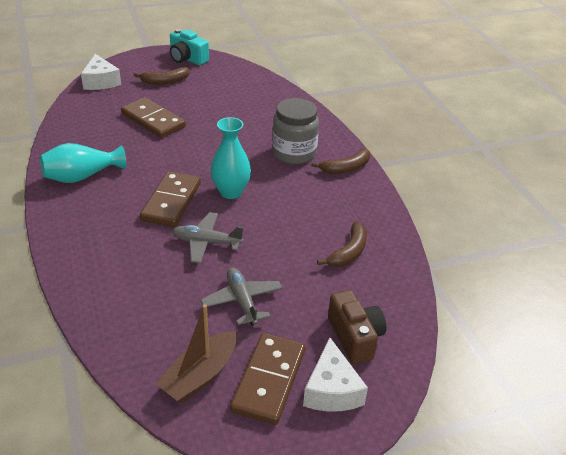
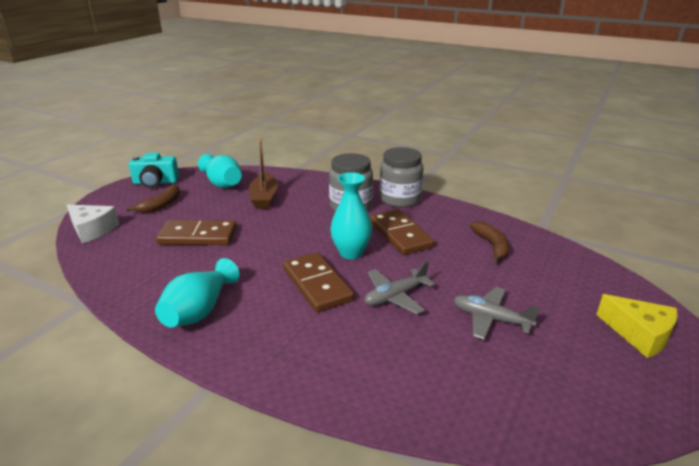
camera: 40 degrees left, 10 degrees down
brown boat [156,304,237,403] -> brown boat moved to [249,138,278,209]
brown domino [230,333,306,425] -> brown domino moved to [370,209,435,255]
white cheese [303,338,368,412] -> yellow cheese [597,294,678,358]
brown banana [311,148,370,174] -> grey jar [380,147,424,207]
brown camera [328,290,386,364] -> none
none -> turquoise vase [198,154,242,188]

